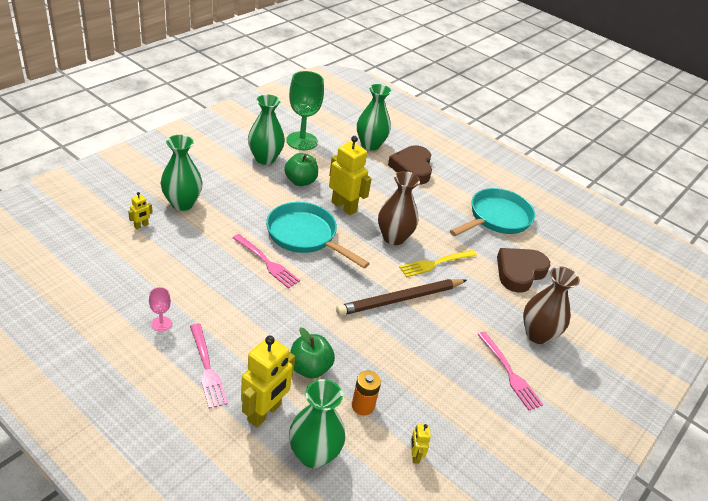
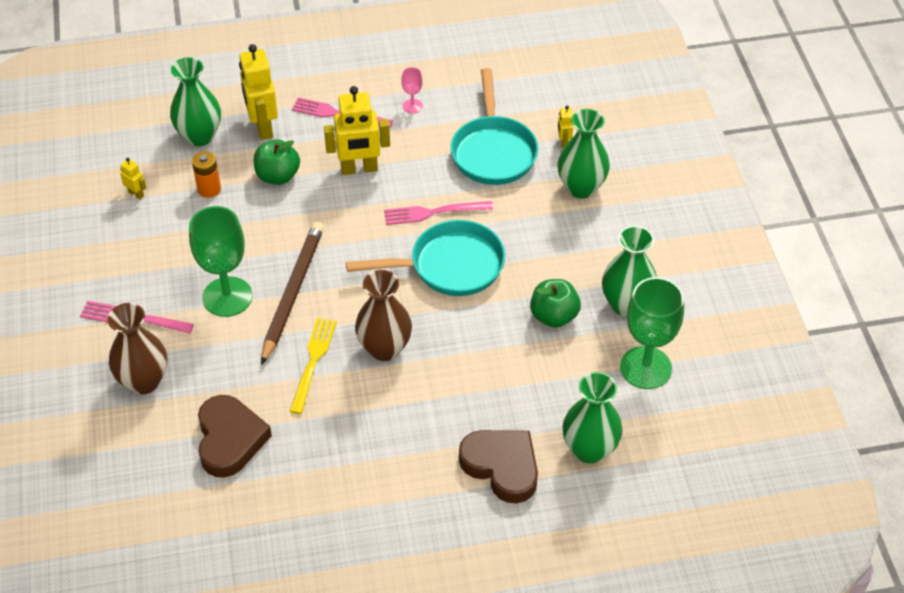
camera: 135 degrees right, 10 degrees up
yellow robot [329,136,372,215] -> yellow robot moved to [324,86,390,175]
turquoise pan [450,188,535,236] -> turquoise pan moved to [451,68,538,185]
none -> green goblet [189,206,253,317]

